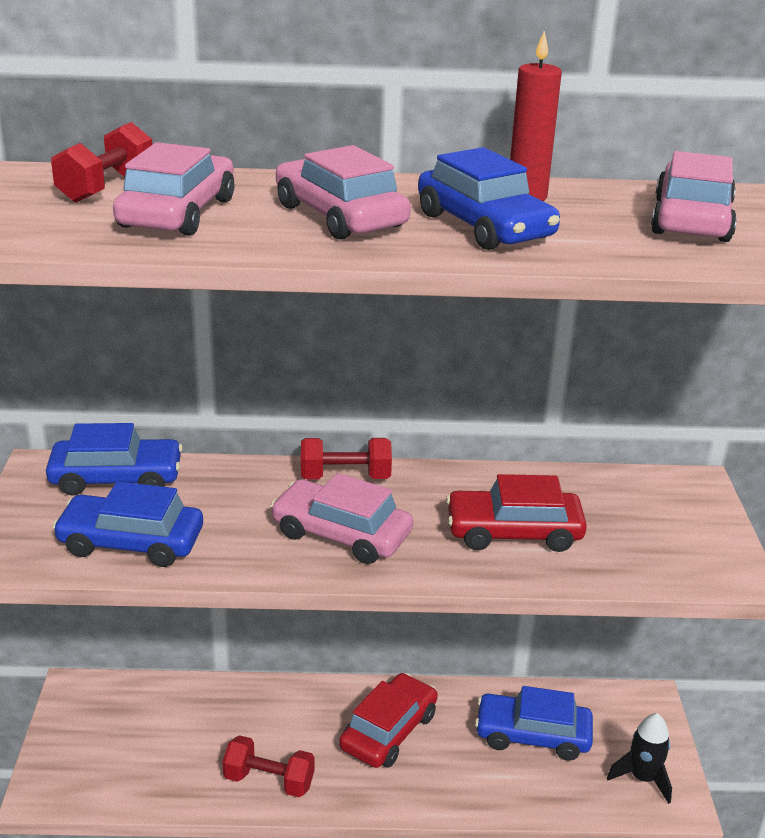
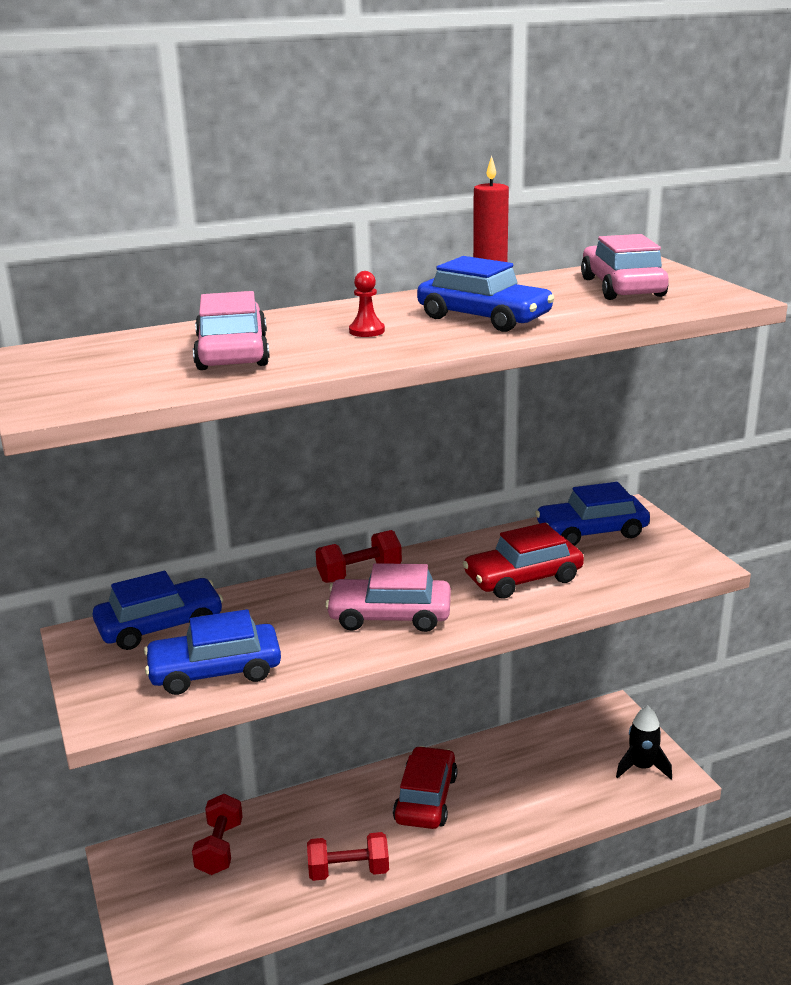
camera: 20 degrees left, 5 degrees down
red dumbbell [51,122,153,203] -> red dumbbell moved to [192,794,243,875]
pink car [276,145,411,240] -> red pawn [349,271,385,337]
blue car [475,686,593,761] -> blue car moved to [535,482,650,546]

